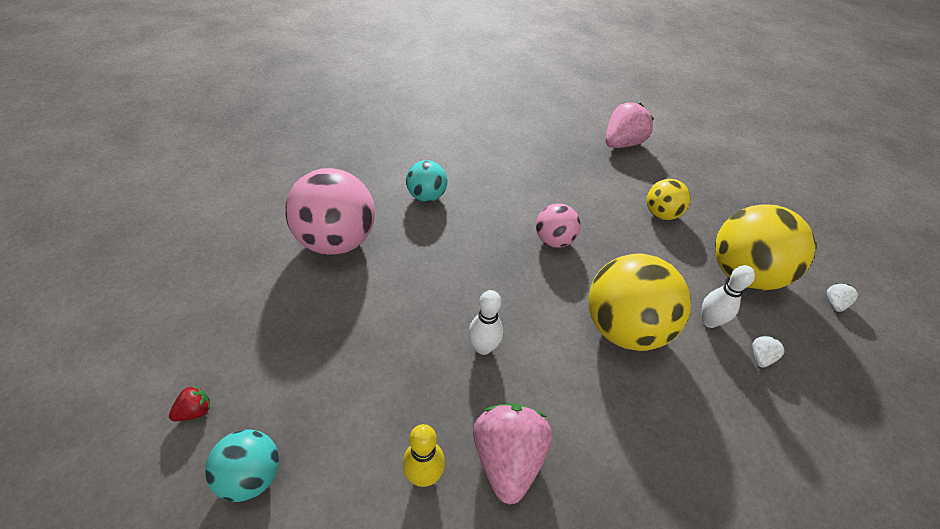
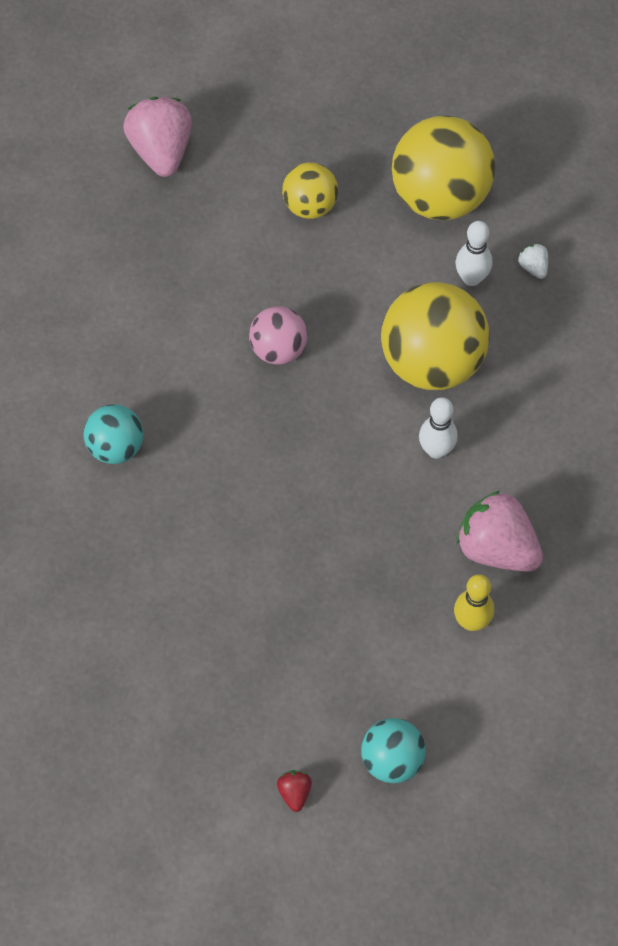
camera: 55 degrees left, 15 degrees up
pink ball [285,168,375,255] -> none
white bowling pin [468,290,503,355] -> white bowling pin moved to [419,397,458,459]
white strawberry [827,283,858,312] -> none

